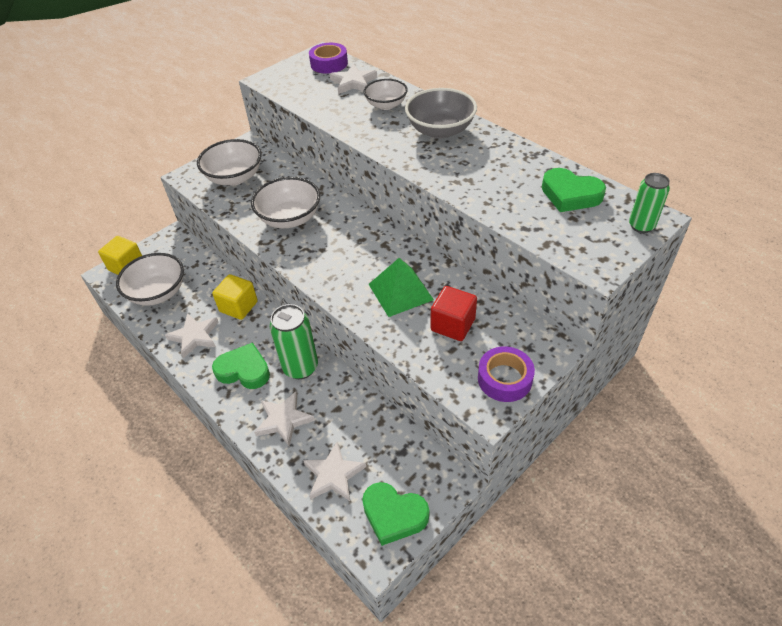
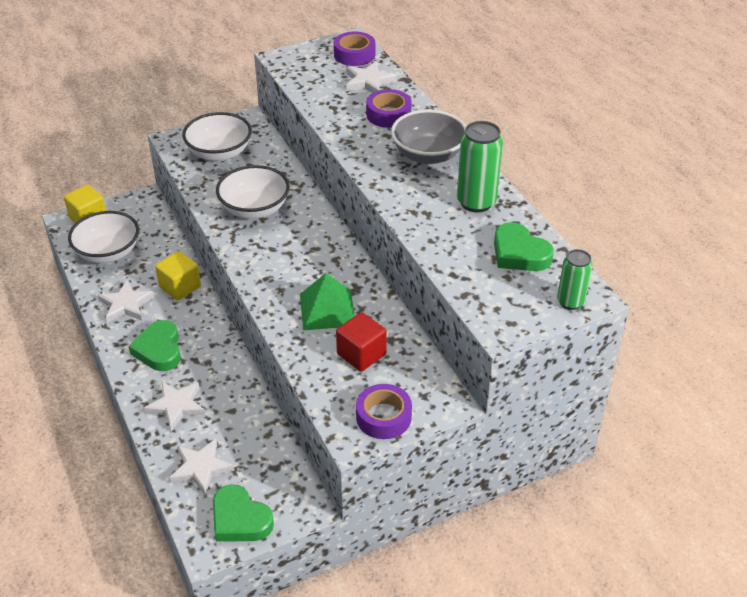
camera: 15 degrees right, 5 degrees down
green heart [212,342,270,389] -> green heart turned 135 degrees counterclockwise [129,320,181,371]
green can [270,304,318,379] -> green can moved to [457,121,503,212]
white bowl [364,79,408,110] -> purple tape [366,89,412,128]

